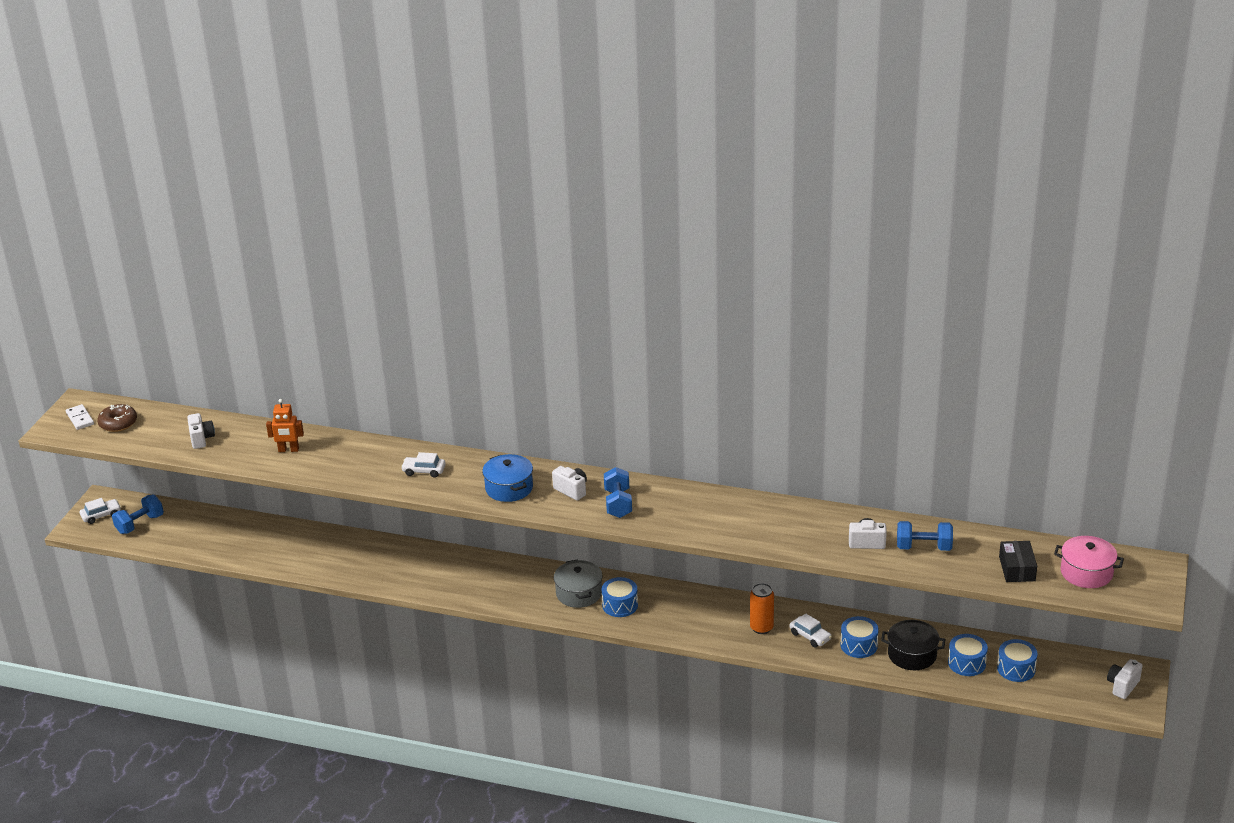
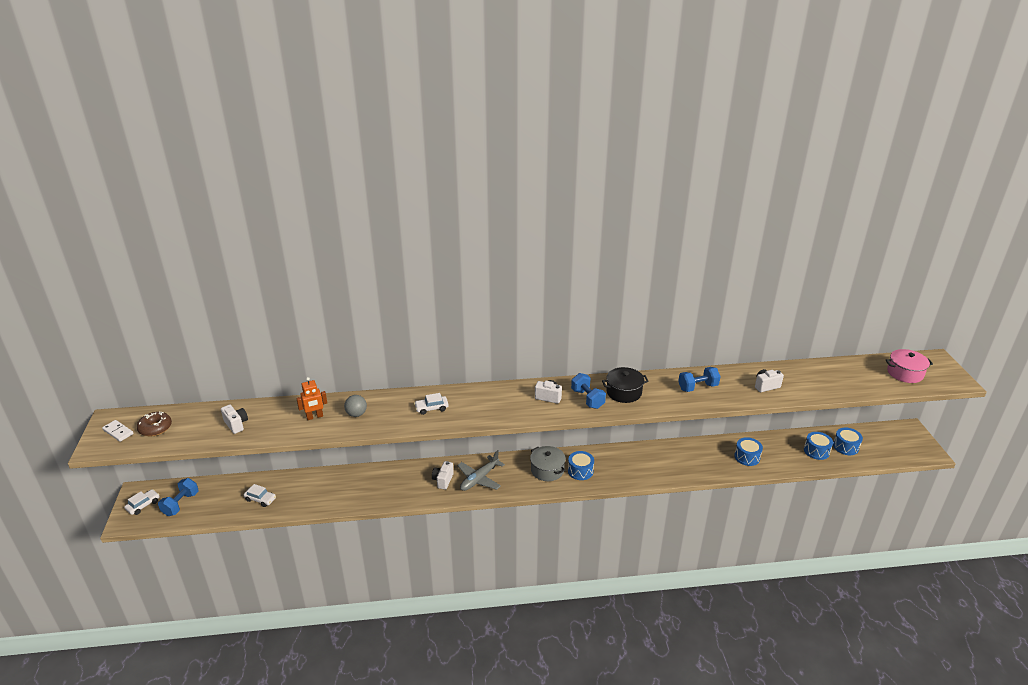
camera: 25 degrees left, 0 degrees up
blue pot [482,454,533,502] -> none
orange can [750,583,774,634] -> none
white car [790,613,832,647] -> white car moved to [244,484,276,507]
black pot [881,620,945,670] -> black pot moved to [602,367,649,403]
blue dumbbell [897,521,953,551] -> blue dumbbell moved to [678,367,721,392]
black box [999,541,1037,582] -> none
white camera [1107,659,1143,699] -> white camera moved to [432,461,454,490]
none -> grey ball [344,395,367,417]
none -> grey plane [457,450,505,491]

